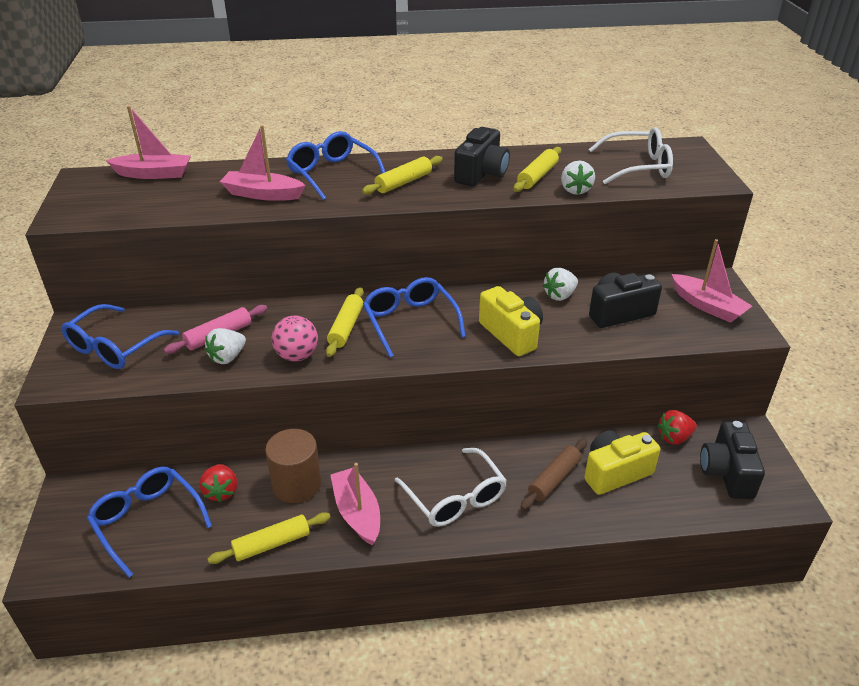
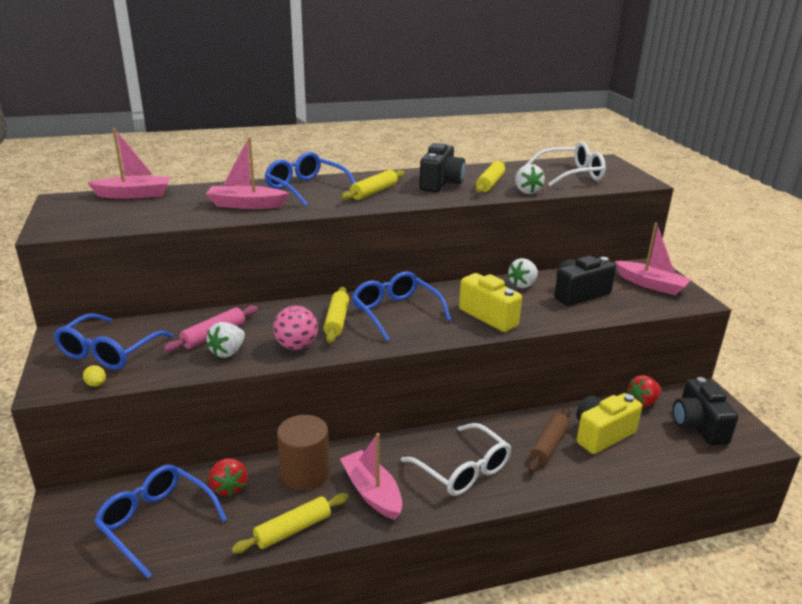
camera: 10 degrees left, 10 degrees down
none -> yellow lemon [83,365,106,387]

